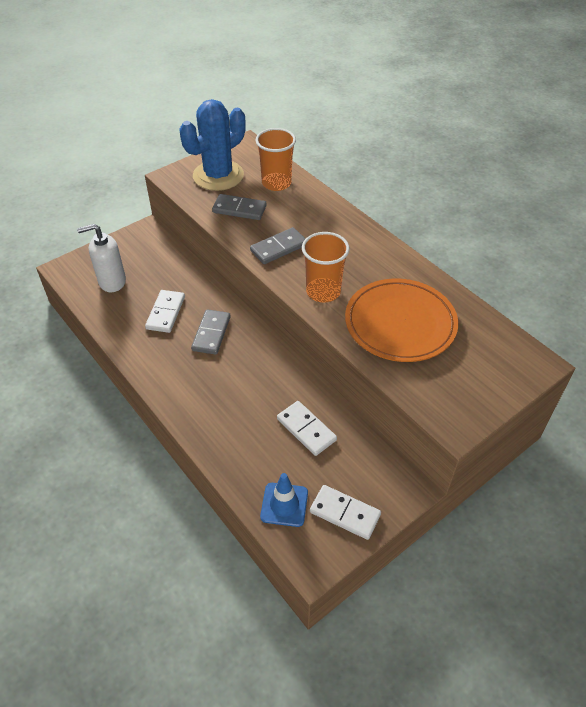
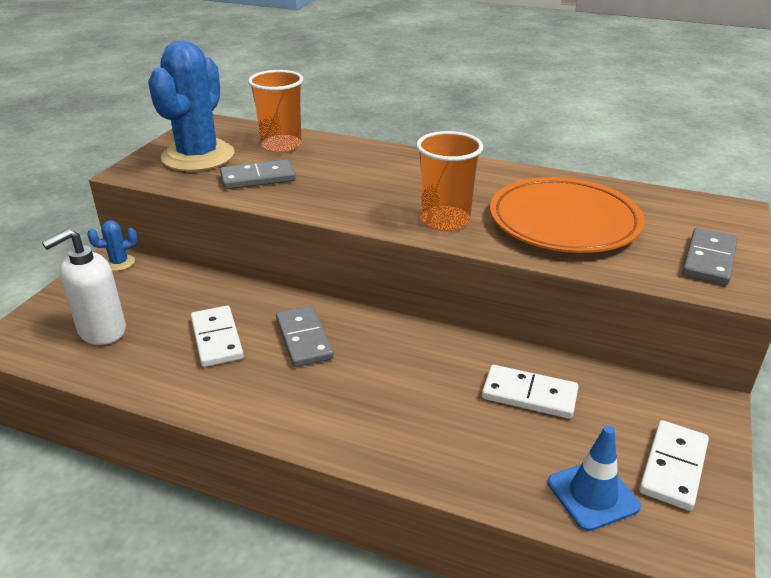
camera: 30 degrees left, 15 degrees down
grey domino [250,227,305,264] -> grey domino moved to [682,228,737,285]
white domino [310,485,381,540] -> white domino turned 60 degrees counterclockwise [639,420,709,511]
none -> blue cactus [87,221,137,271]

